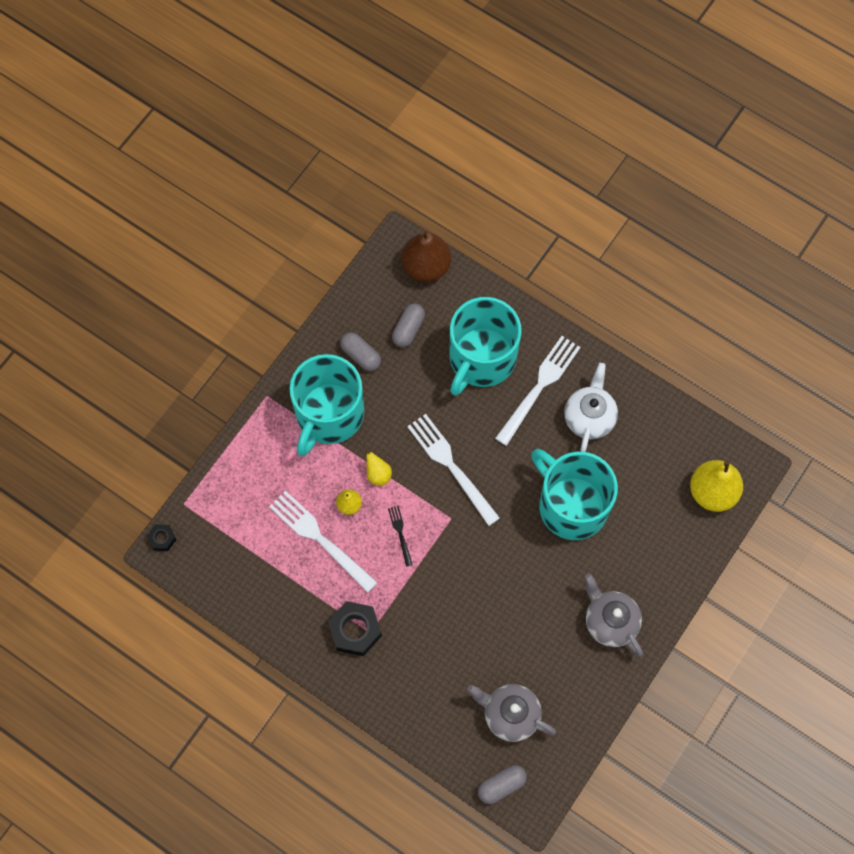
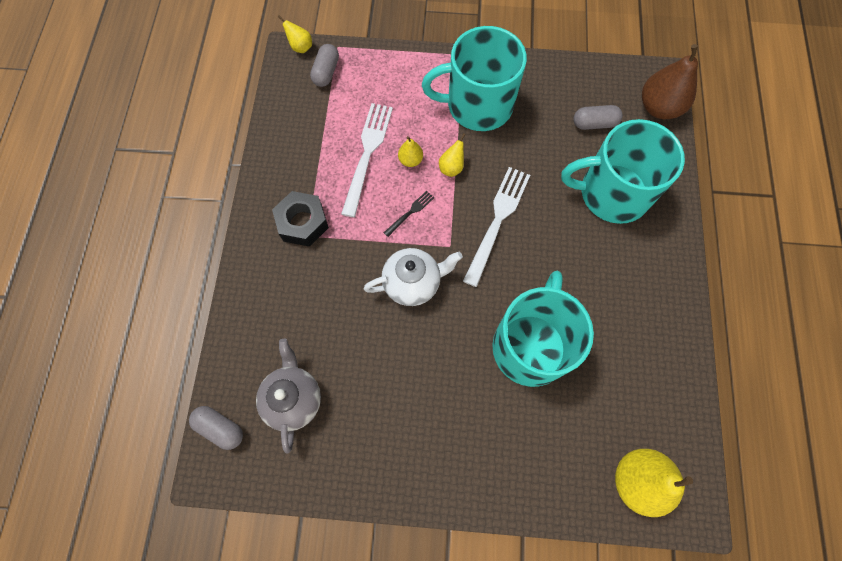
camera: 60 degrees right, 0 degrees up
black nut [147,524,176,551] -> yellow pear [278,15,312,53]
grey capsule [340,332,381,371] -> grey capsule moved to [310,44,339,87]
white fork [495,336,581,446] -> none
white teapot [564,363,618,452] -> white teapot moved to [363,248,463,306]
grey teapot [585,573,643,657] -> none

